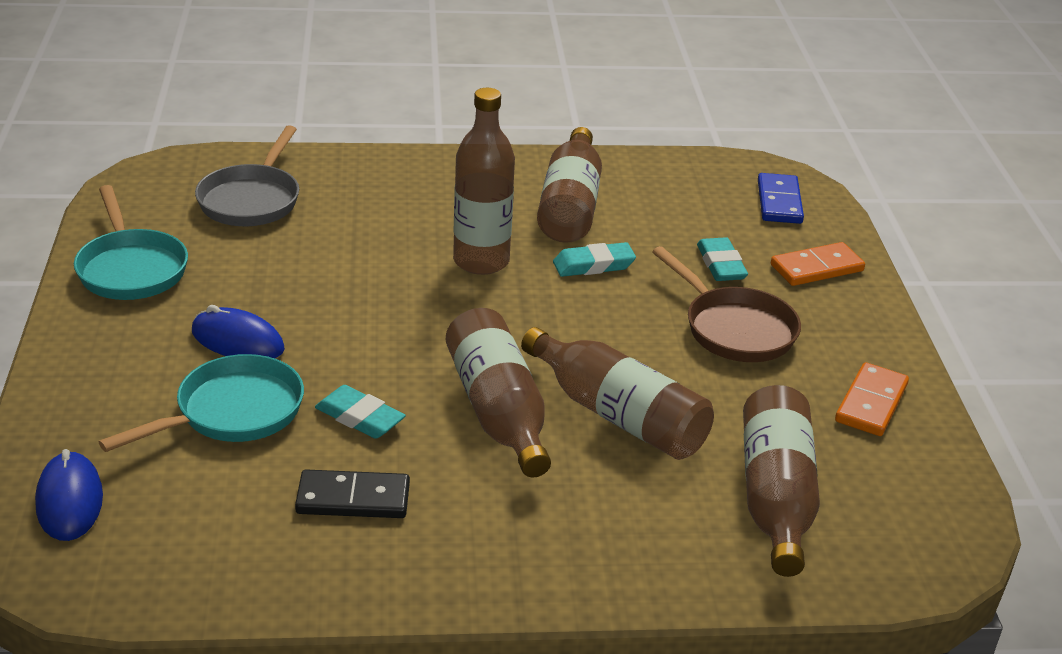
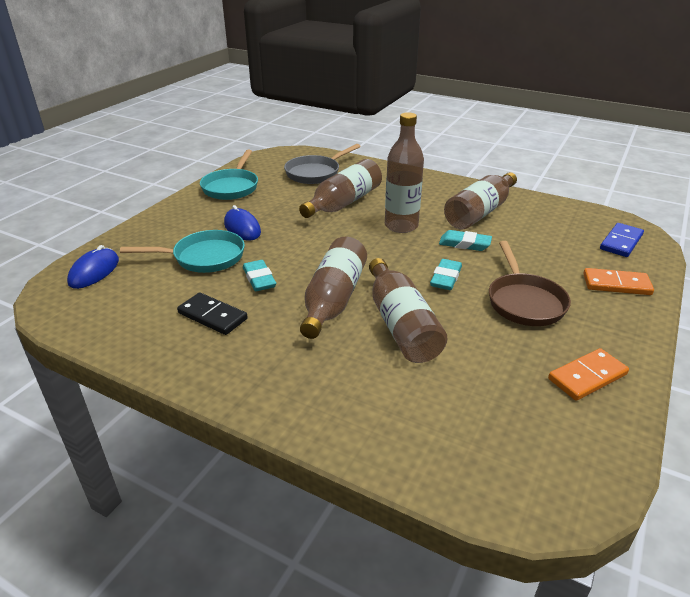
camera: 35 degrees right, 0 degrees up
turquoise eraser [697,237,748,281] -> turquoise eraser moved to [430,259,462,290]
brown bottle [743,385,820,577] -> brown bottle moved to [299,159,382,218]

